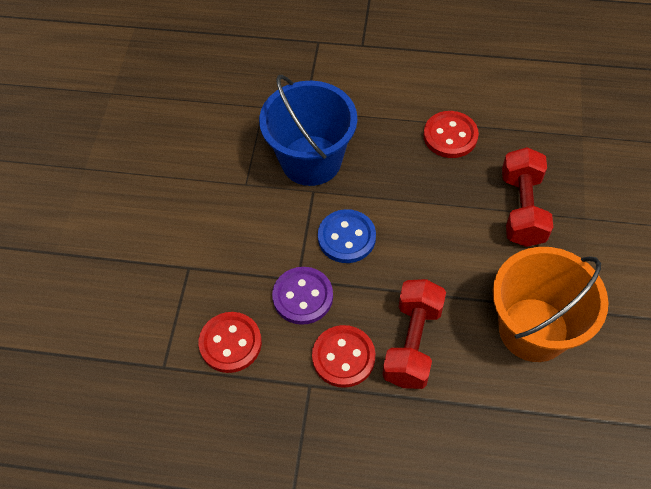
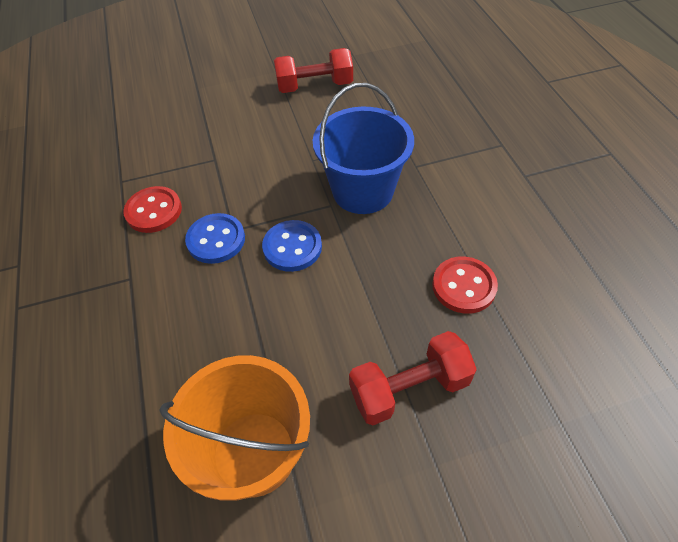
camera: 65 degrees right, 5 degrees down
purple button [272,267,333,325] -> blue button [185,213,245,264]
red button [312,325,375,388] -> none
red dumbbell [382,279,446,389] -> red dumbbell moved to [274,48,353,93]

